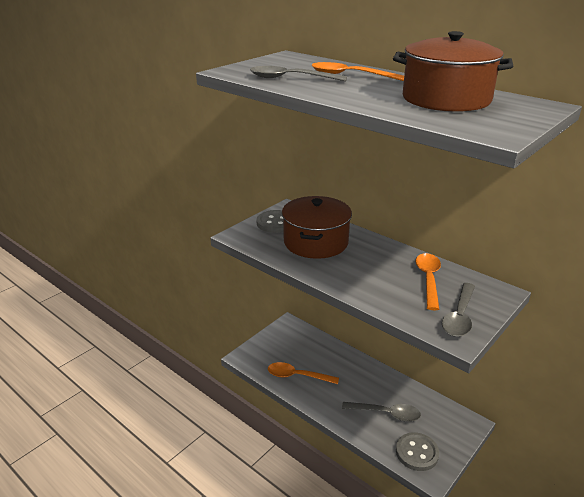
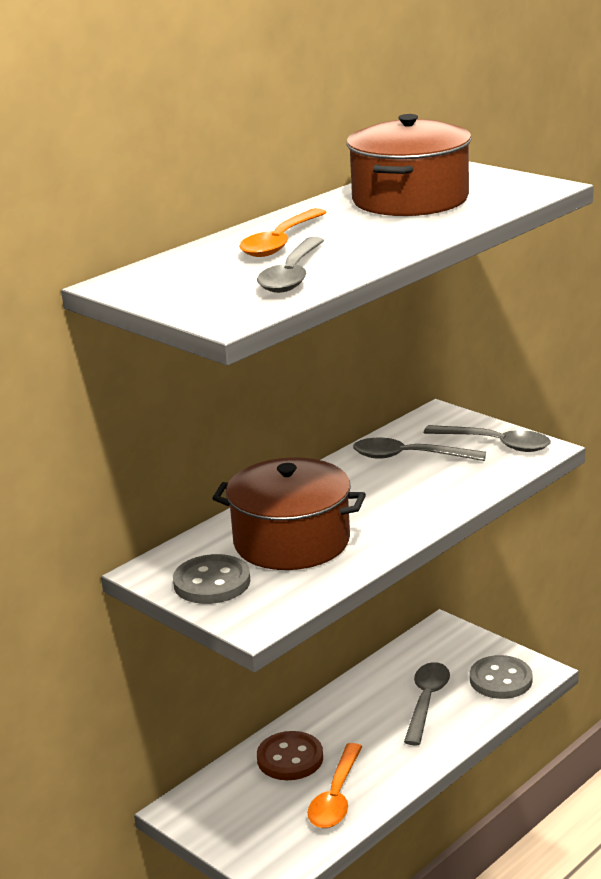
camera: 85 degrees left, 5 degrees down
orange spoon [416,253,441,311] -> grey spoon [353,438,486,461]
none -> brown button [257,731,323,780]

